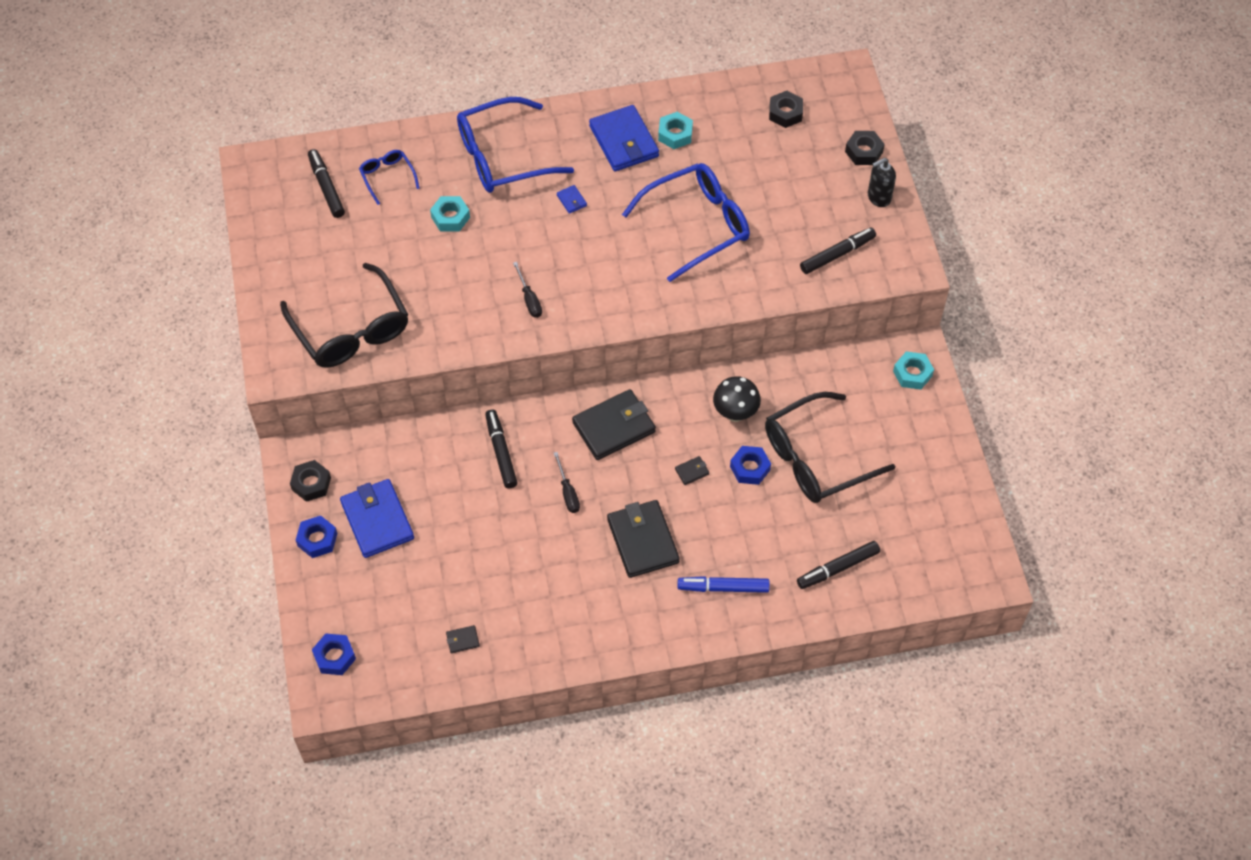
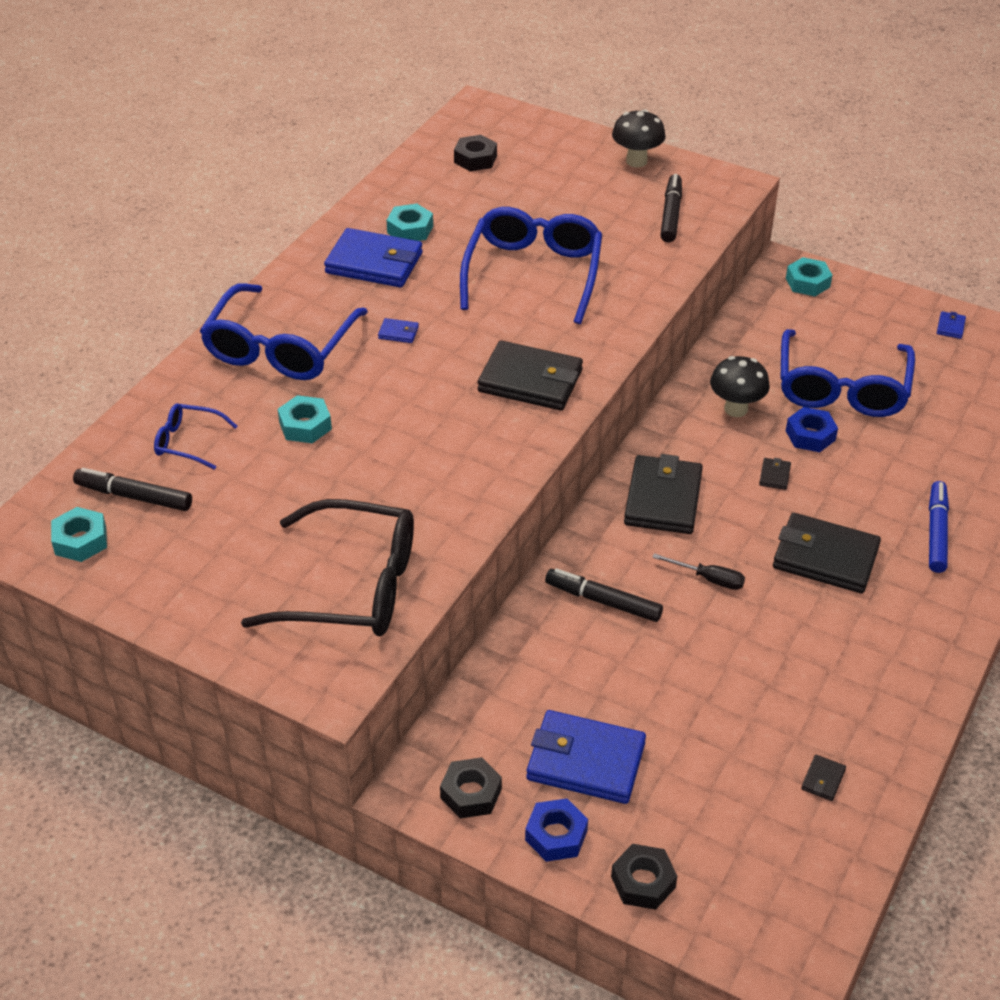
camera: 50 degrees left, 15 degrees down
blue nut [312,633,356,675] -> none
black screwdriver [513,262,542,318] -> none
blue marker [678,576,770,593] -> blue marker turned 150 degrees clockwise [929,481,949,573]
black glasses [765,392,895,503] -> blue glasses [781,329,915,417]
black marker [797,541,880,589] -> none
black nut [845,131,885,165] -> black nut moved to [611,844,677,910]
black soap dispenser [868,158,896,207] -> black mushroom [612,109,666,168]
none -> turquoise nut [51,507,107,562]
none -> black wallet [478,341,583,410]
none -> blue wallet [937,311,966,339]

